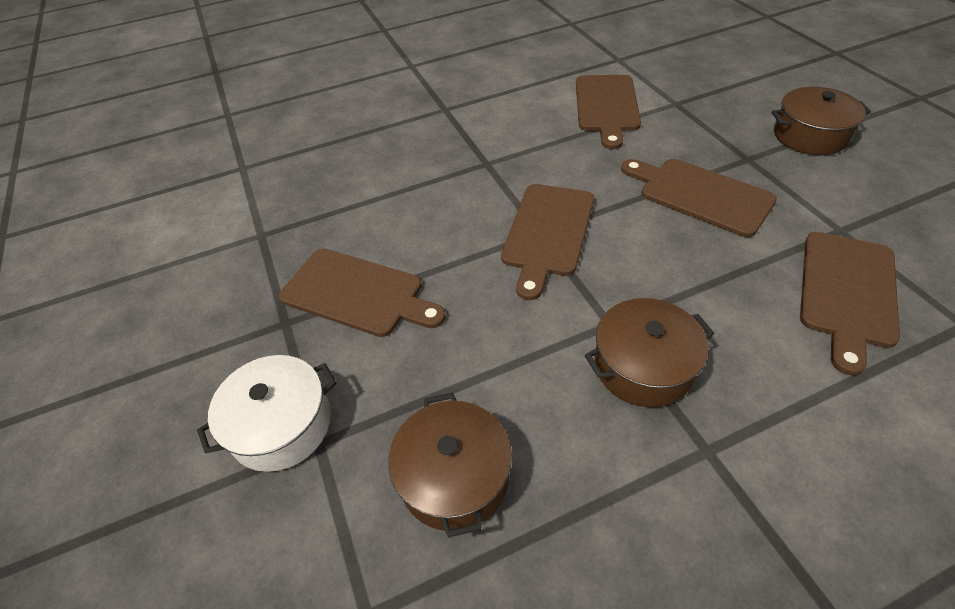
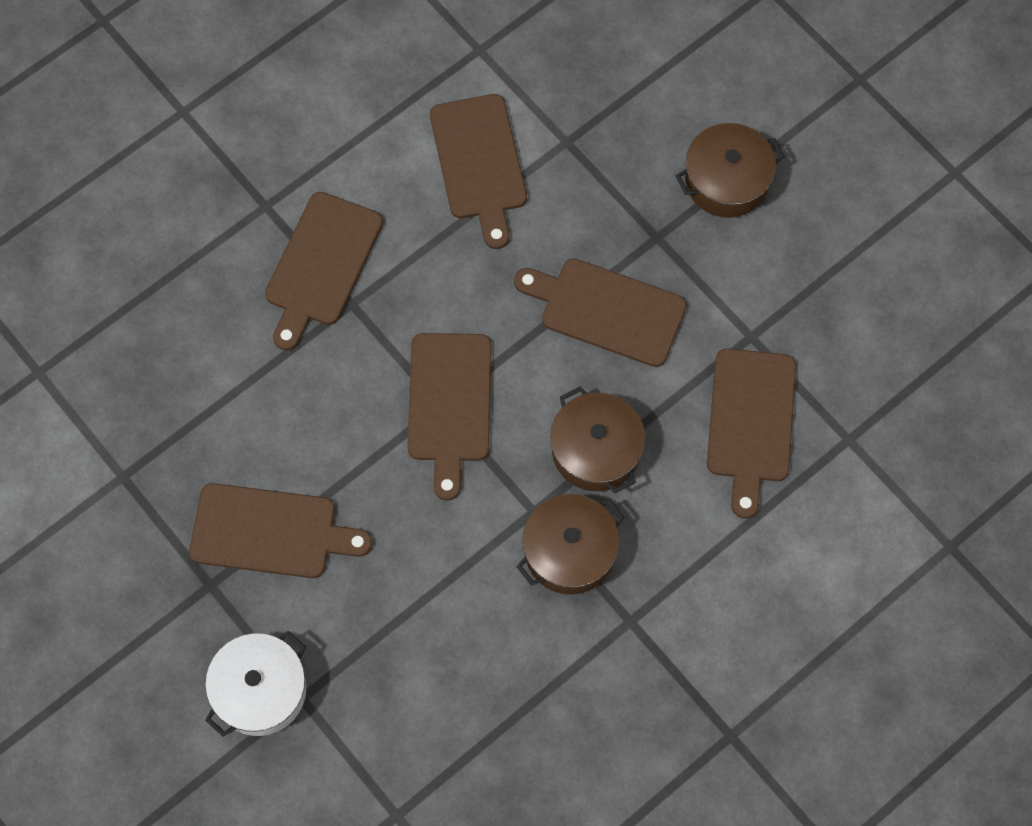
camera: 20 degrees left, 20 degrees up
brown pot [389,393,512,538] -> brown pot moved to [550,386,645,493]
none -> brown cutting board [265,192,383,351]

